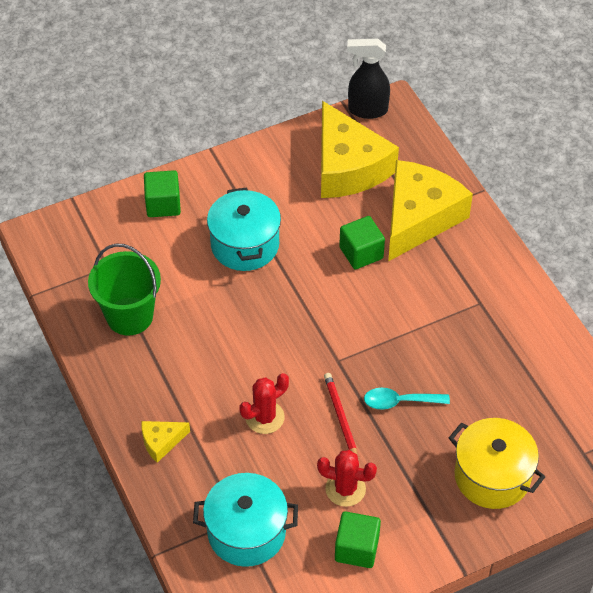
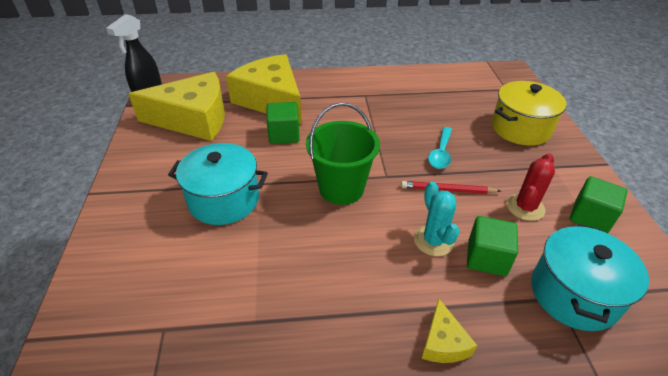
camera: 70 degrees left, 10 degrees down
green bucket [88,244,161,336] -> green bucket moved to [306,103,380,205]
green cube [144,170,181,217] -> green cube moved to [467,216,518,276]
red cactus [239,373,289,434] -> turquoise cactus [414,182,460,256]

